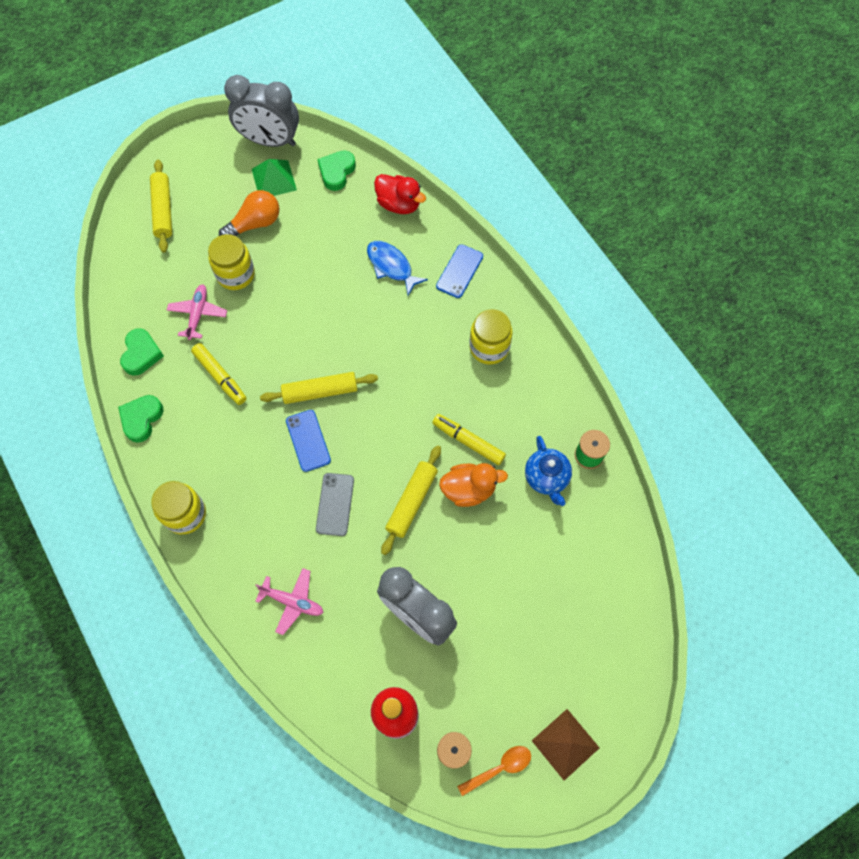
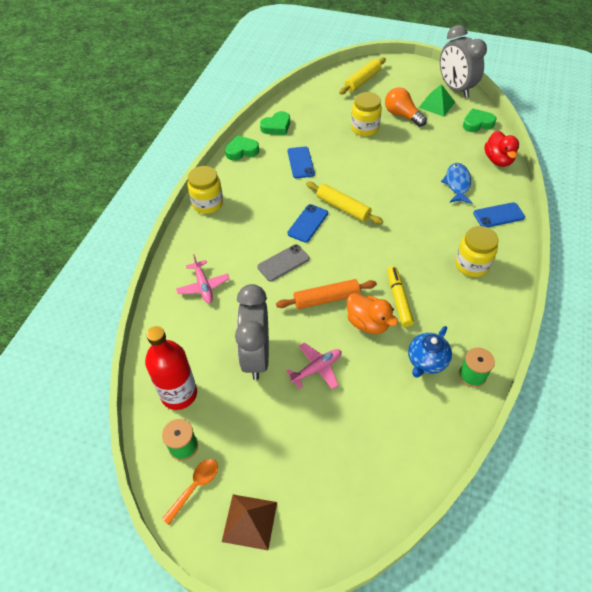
camera: 50 degrees right, 15 degrees down
pink plane [167,284,227,340] -> pink plane moved to [286,342,342,390]
yellow marker [191,343,247,405] -> blue phone [288,146,315,178]
orange light bulb [219,190,279,236] -> orange light bulb turned 150 degrees counterclockwise [385,88,427,127]
yellow rolling pin [381,445,441,555] -> orange rolling pin [276,279,377,309]
orange spoon [457,746,531,796] -> orange spoon turned 75 degrees counterclockwise [162,459,218,525]

